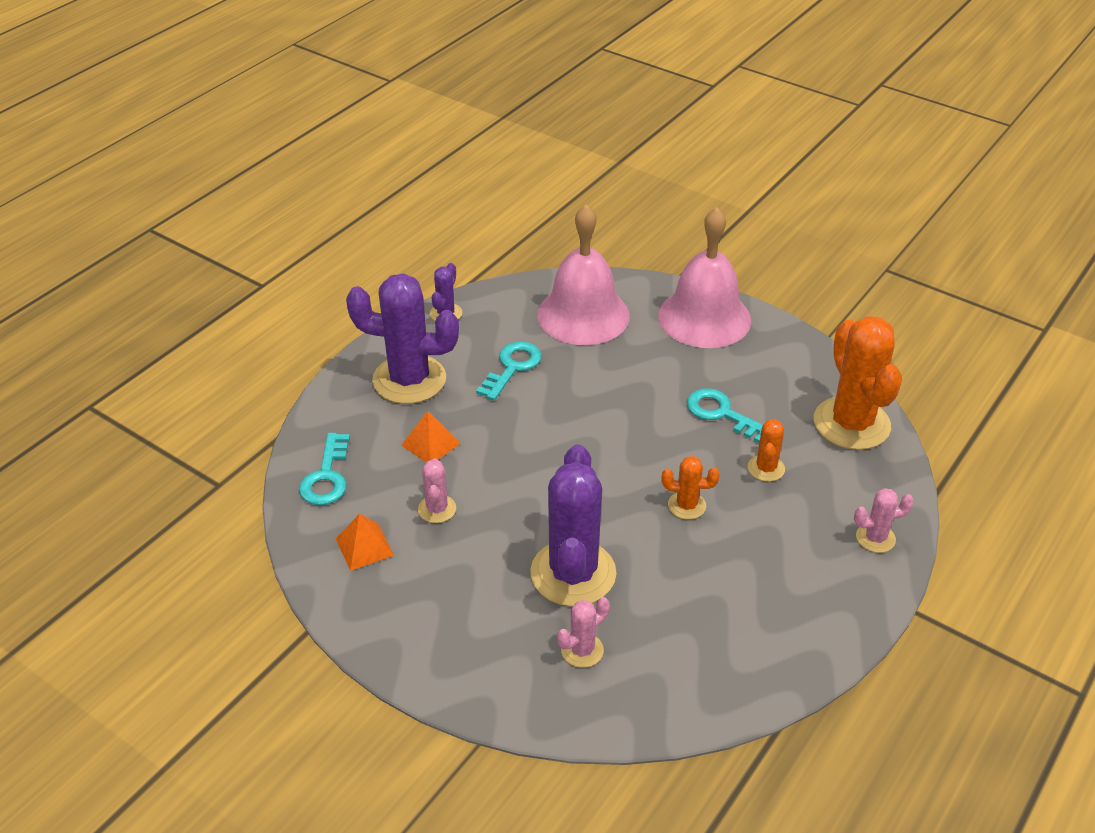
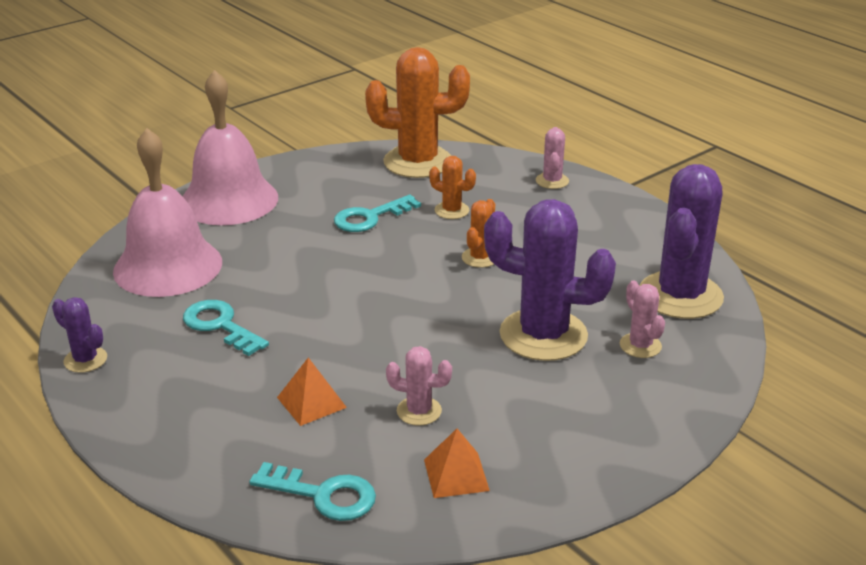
camera: 75 degrees left, 10 degrees down
purple cactus [346,273,459,404] -> purple cactus moved to [640,164,724,319]

